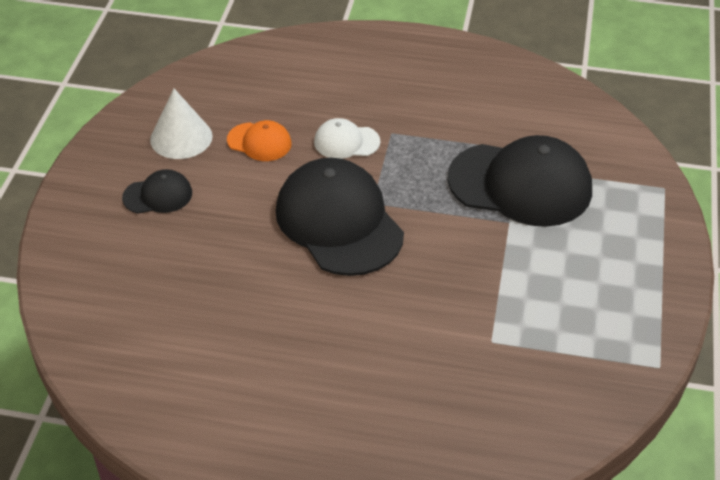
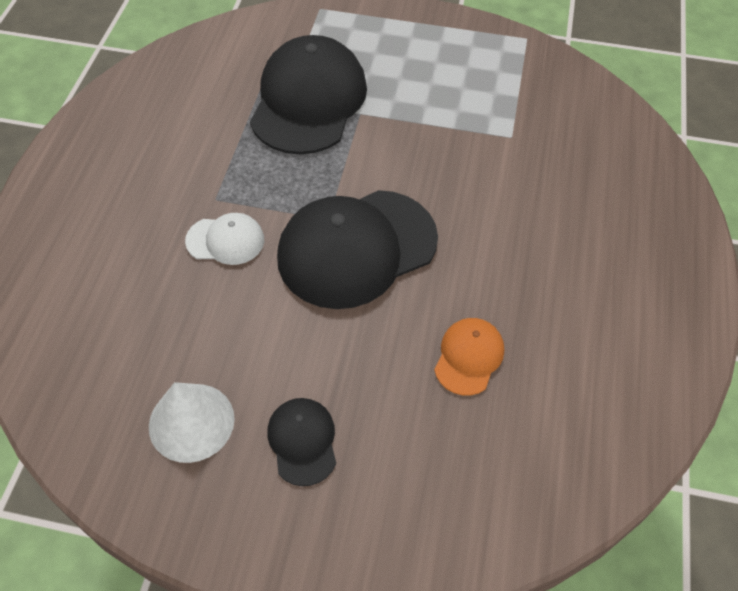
camera: 90 degrees left, 10 degrees up
orange cap [227,120,292,161] -> orange cap moved to [434,318,504,395]
white cap [314,118,381,159] -> white cap turned 90 degrees counterclockwise [185,213,264,265]

